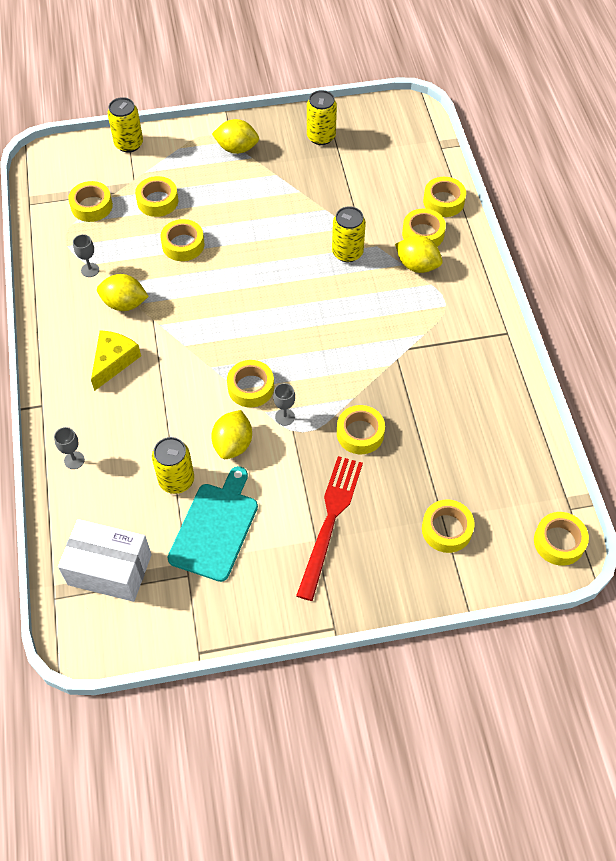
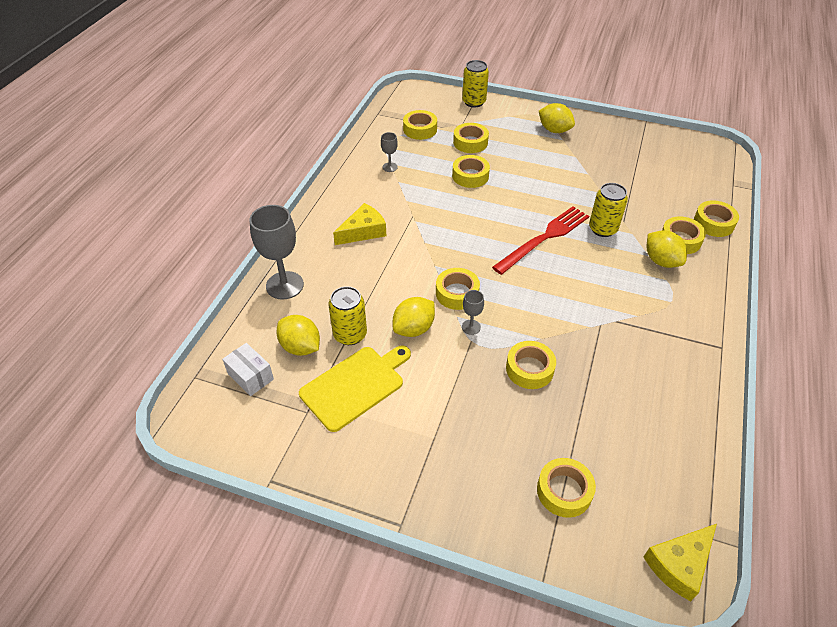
camera: 30 degrees right, 10 degrees down
grey goblet [54,427,85,469] -> grey goblet [250,205,304,300], size x2.08
white box [58,519,152,602] -> white box [222,343,274,396], size x0.58
yellow lemon [97,274,149,311] -> yellow lemon moved to [276,315,320,356]
turquoise cutting board [167,466,258,582] -> yellow cutting board [299,345,411,432]
red fork [296,456,363,601] -> red fork moved to [492,206,589,275]
yellow can [307,90,337,145] -> none
yellow tape [534,512,589,566] -> yellow cheese [643,524,717,601]

